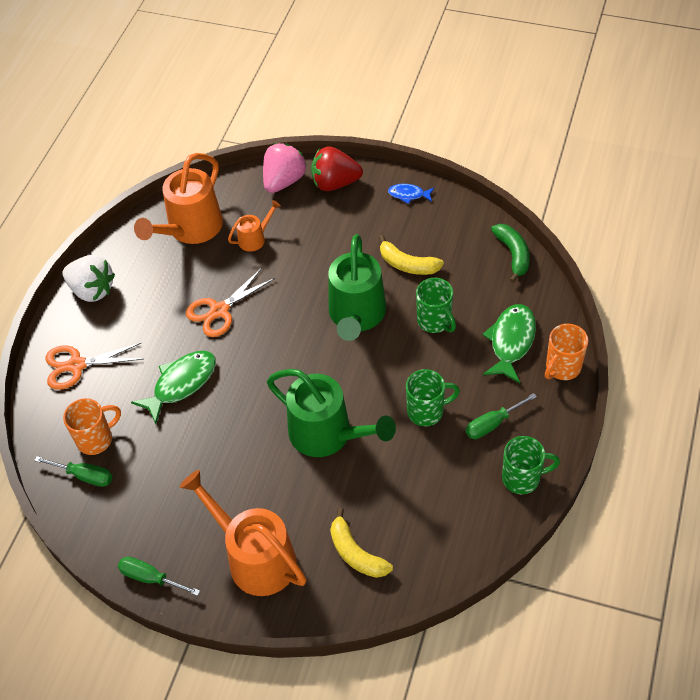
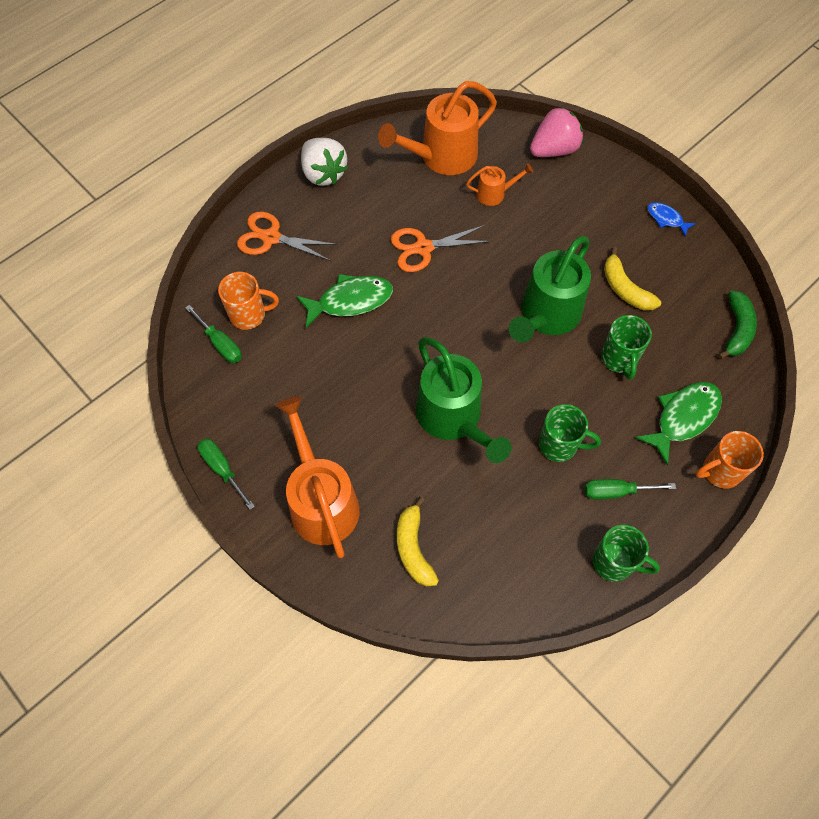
camera: 25 degrees right, 10 degrees up
red strawberry [311,146,363,191] -> none

